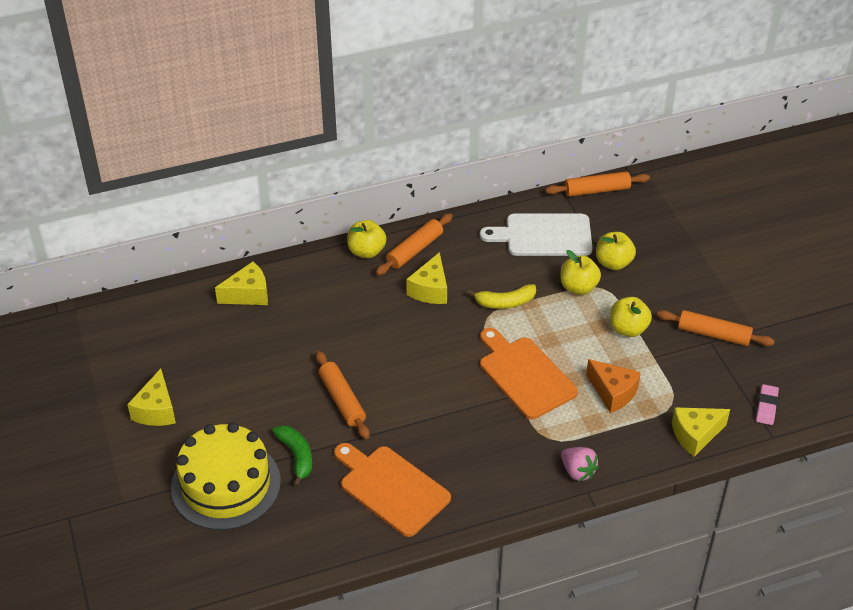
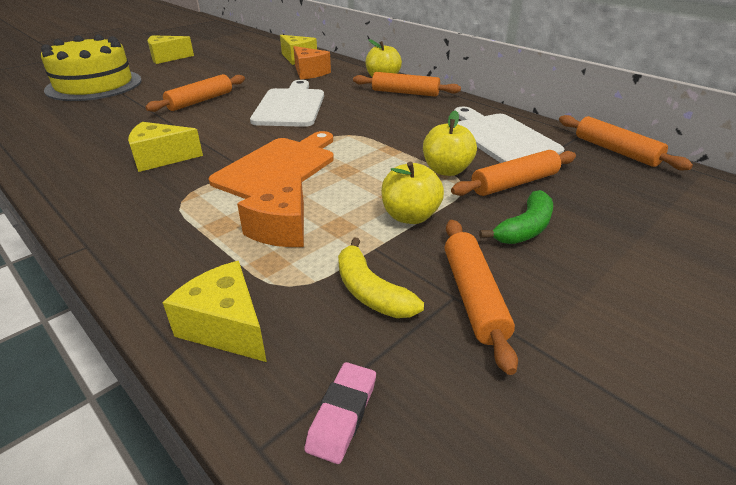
camera: 65 degrees right, 10 degrees down
green banana [273,425,312,486] -> green banana moved to [479,190,553,244]
orange cutting board [334,443,451,537] -> none
yellow cheese [406,252,447,304] -> yellow cheese moved to [128,122,203,172]
yellow banana [468,284,536,309] -> yellow banana moved to [338,237,424,318]
pink strawberry [561,447,599,481] -> none
yellow apple [596,232,636,270] -> orange rolling pin [451,150,576,196]
pink eraser [756,384,779,425] -> pink eraser turned 60 degrees counterclockwise [304,362,376,464]
none -> white cutting board [250,80,324,127]
none -> orange cheese [293,46,331,80]

